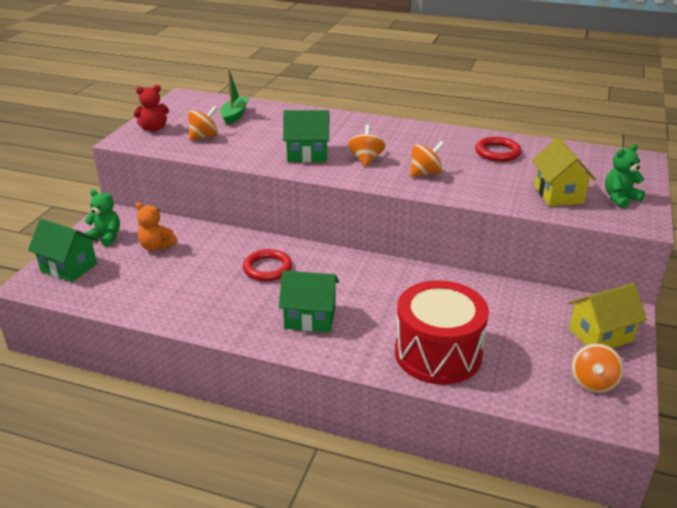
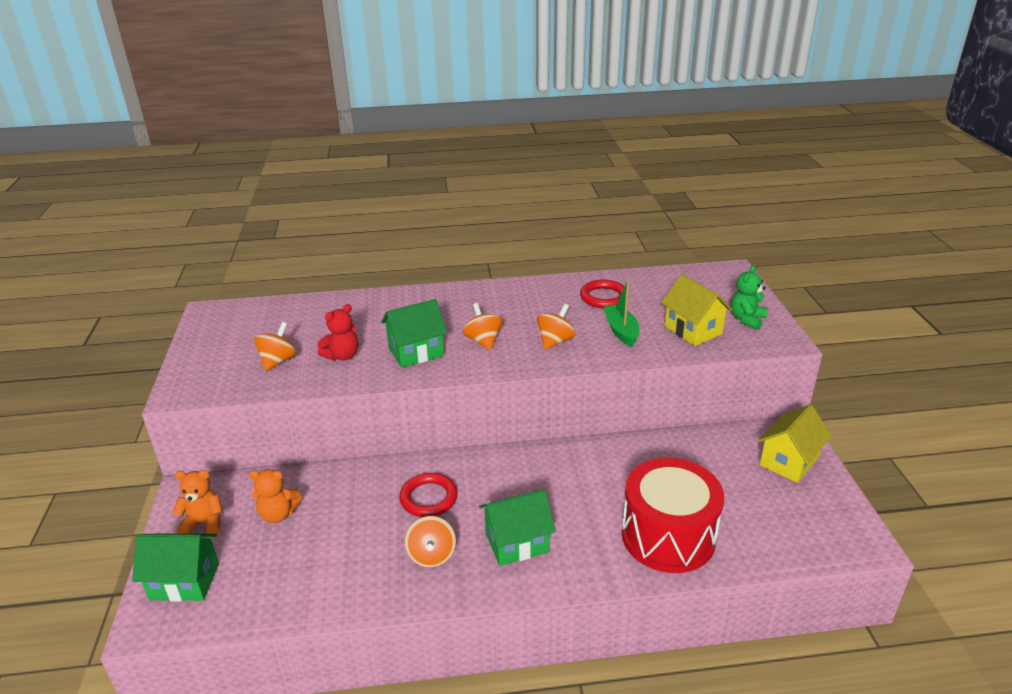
camera: 25 degrees left, 0 degrees up
green teddy bear [84,189,120,247] -> orange teddy bear [173,470,223,535]
red teddy bear [133,85,169,131] -> red teddy bear moved to [317,304,358,361]
green boat [221,69,249,125] -> green boat moved to [604,280,640,347]
orange spinning top [572,343,624,393] -> orange spinning top moved to [405,516,456,567]

